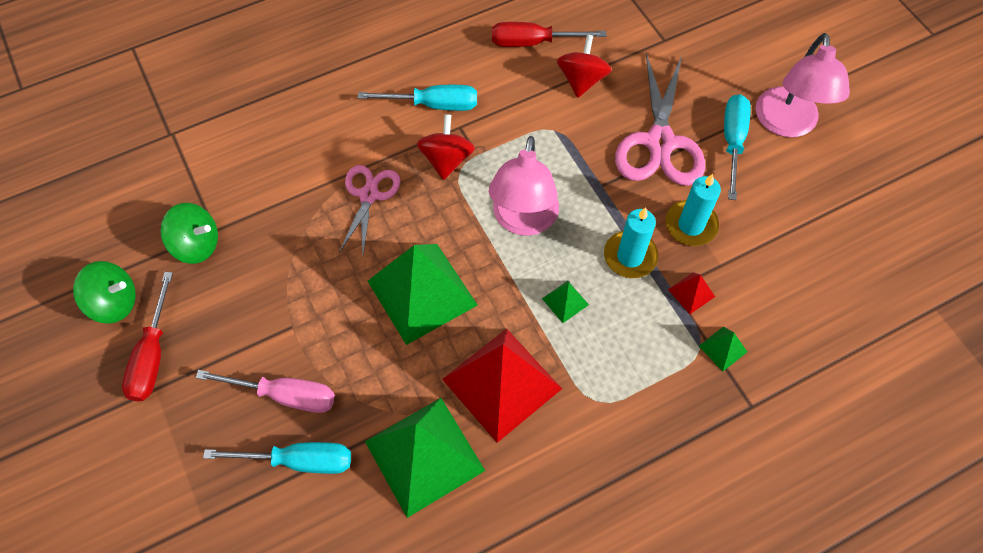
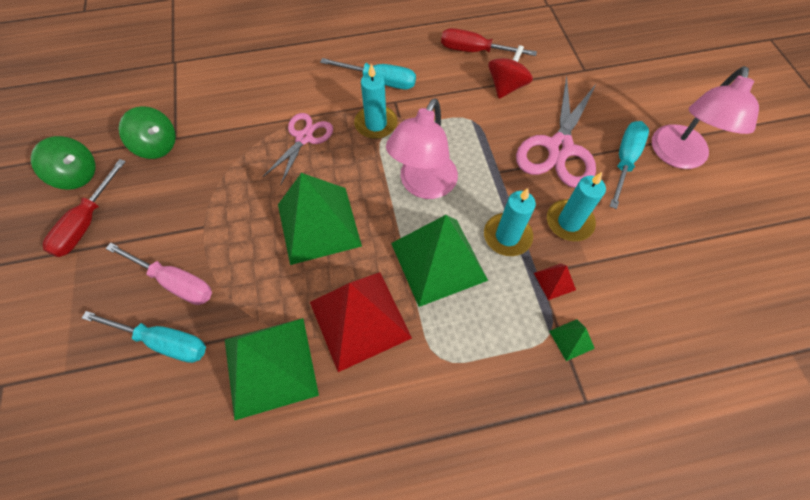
camera: 15 degrees right, 0 degrees up
red spinning top [417,114,475,180] -> turquoise candle [354,64,398,139]
green pyramid [542,281,589,323] -> green pyramid [391,215,488,307], size x2.42

